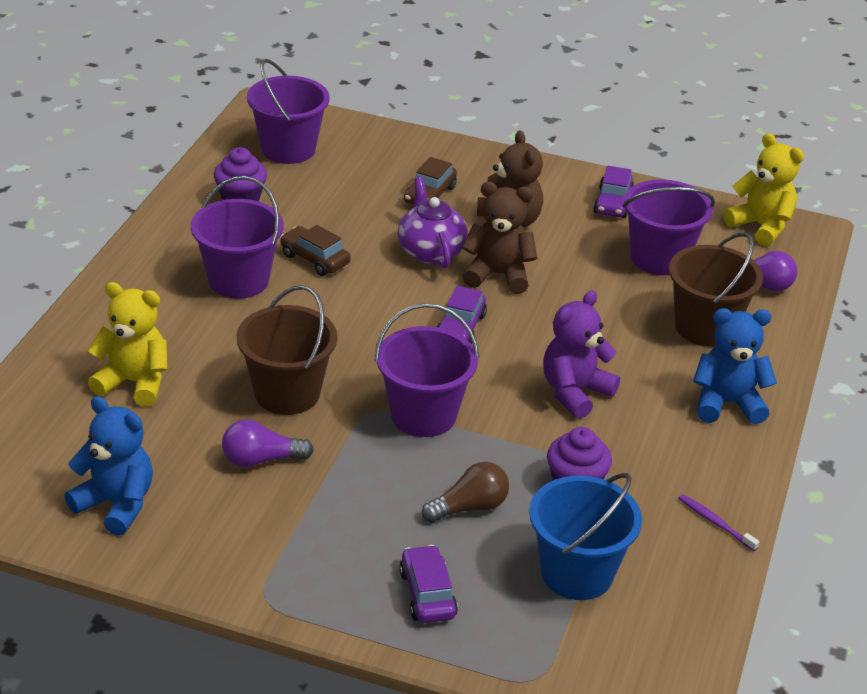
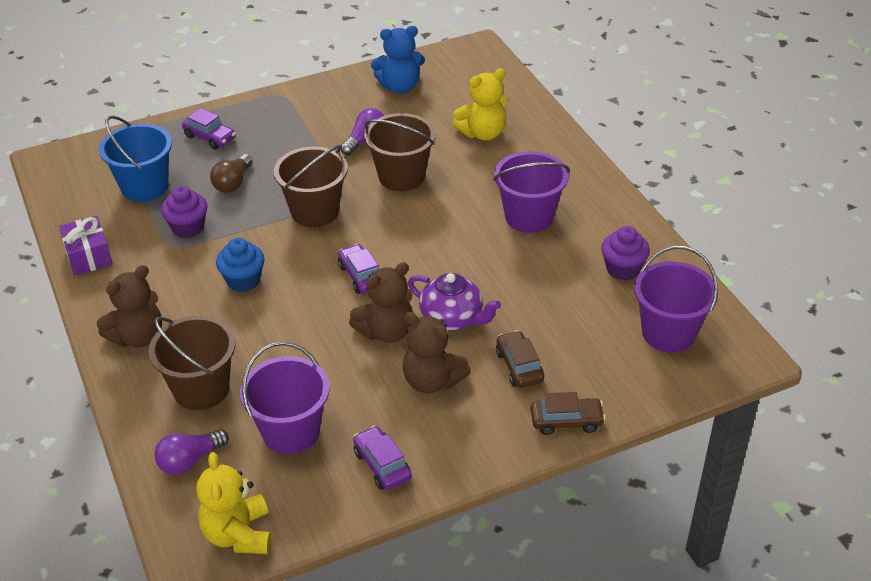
camera: 140 degrees right, 5 degrees up
brown car [280,225,351,276] -> brown car moved to [531,392,606,435]
purple bucket [375,303,479,437] -> brown bucket [274,145,348,227]
purple teddy bear [543,290,620,419] -> blue cupcake [216,238,265,292]
purple toothbrush [679,494,759,551] -> purple gift [59,216,113,275]
blue teddy bear [693,308,777,424] -> brown teddy bear [97,265,162,347]
yellow teddy bear [723,133,804,246] -> yellow teddy bear turned 75 degrees clockwise [196,452,271,554]

